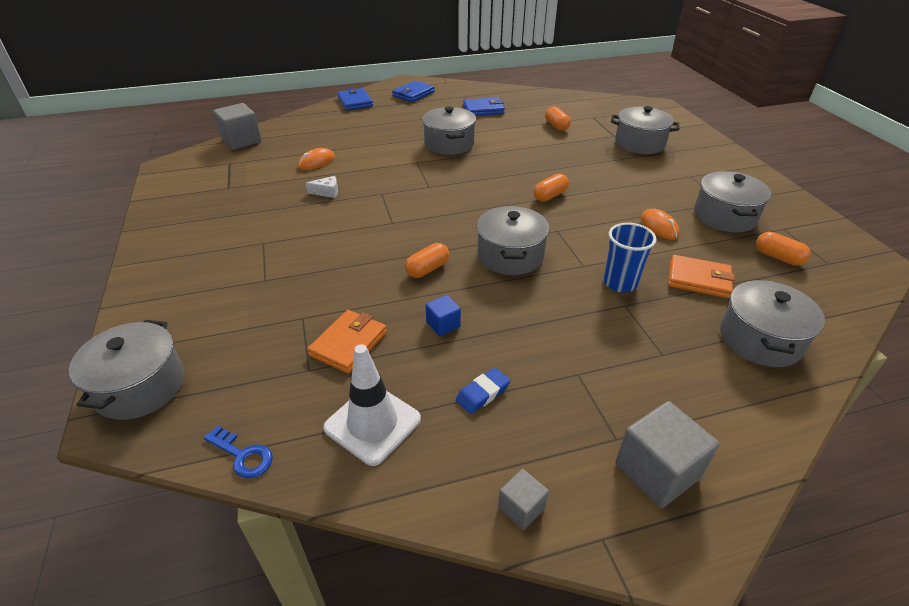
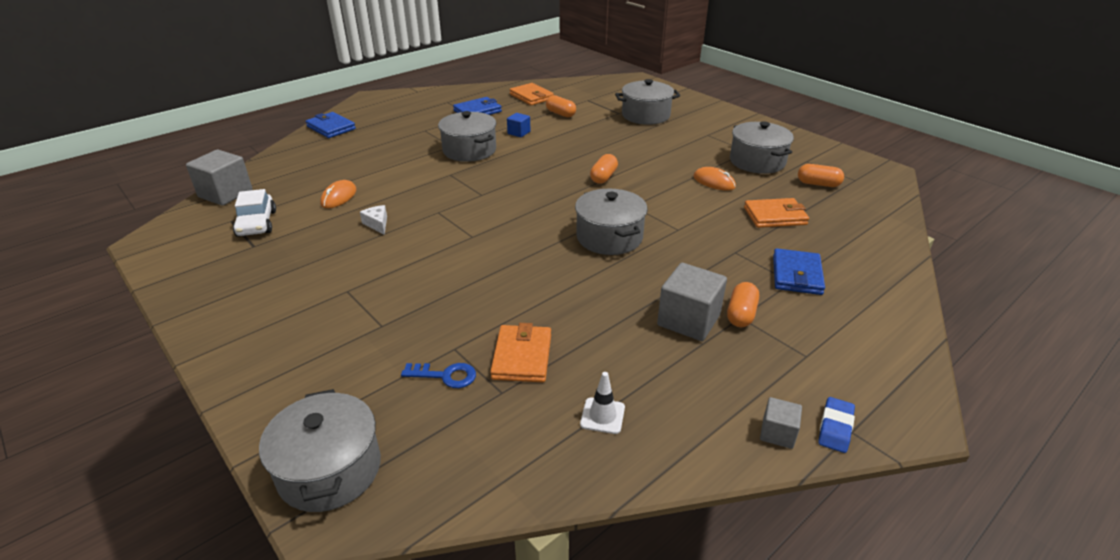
camera: 25 degrees left, 5 degrees down
blue key [204,426,273,479] -> blue key moved to [401,363,476,388]
white cheese [306,176,338,198] -> white cheese turned 90 degrees counterclockwise [360,205,387,235]
white traffic cone [323,344,421,466] -> white traffic cone [580,372,625,434], size x0.53
blue wallet [392,81,435,102] -> blue wallet moved to [773,248,825,295]
orange capsule [405,243,449,278] -> orange capsule moved to [727,282,759,327]
blue cube [426,295,461,336] -> blue cube moved to [507,113,531,137]
blue eraser [456,368,510,414] -> blue eraser moved to [818,397,855,453]
blue cup [604,223,657,292] -> none
grey cube [615,401,720,508] -> grey cube moved to [657,263,727,341]
grey pot [720,279,825,367] -> none
none -> white car [233,189,276,237]
none -> orange wallet [510,83,554,105]

